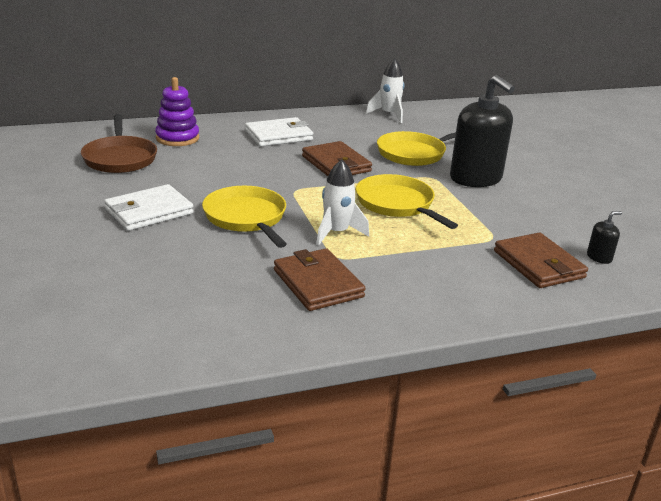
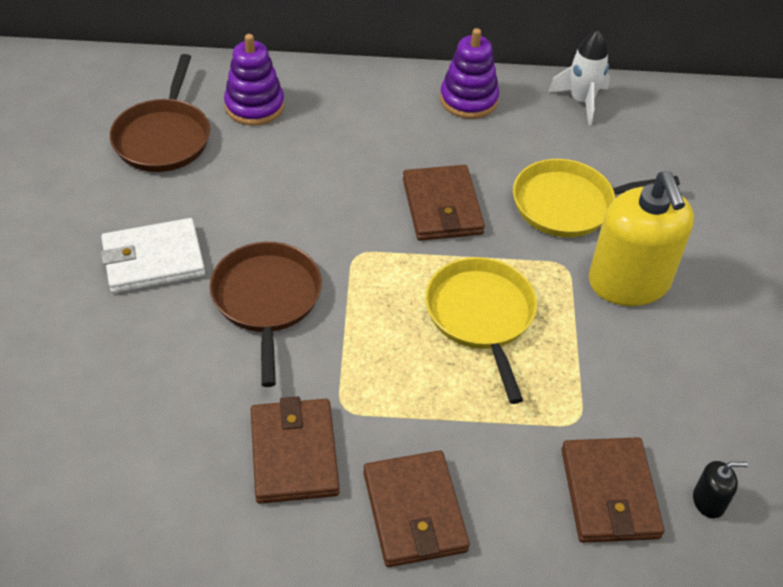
camera: 20 degrees right, 20 degrees up
yellow pan [202,186,287,248] -> brown pan [210,242,322,387]
white wallet [245,117,313,147] -> none
white rocket [316,159,369,246] -> none
black soap dispenser [450,75,515,187] -> yellow soap dispenser [589,171,694,306]
none -> brown wallet [363,450,470,567]
none -> purple stacking toy [440,28,499,119]

